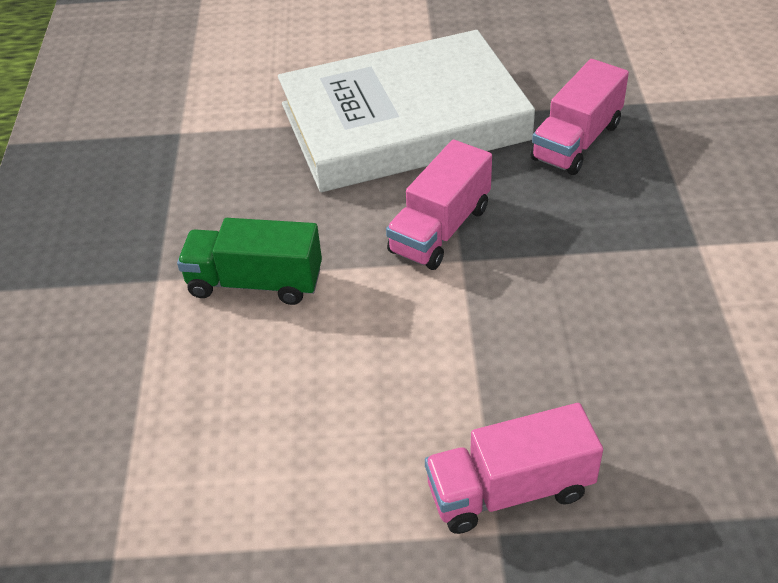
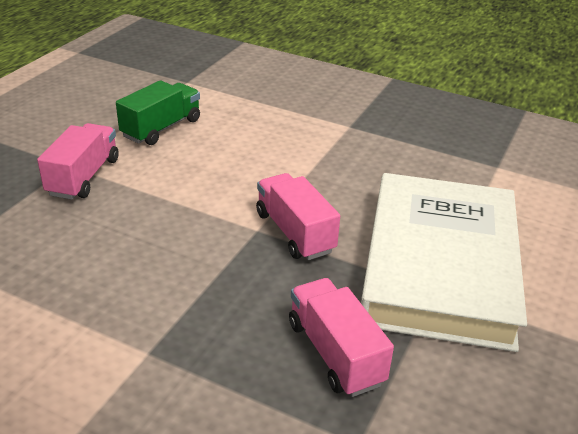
camera: 115 degrees right, 10 degrees down
green truck [177,218,322,305] -> green truck moved to [116,80,200,145]

